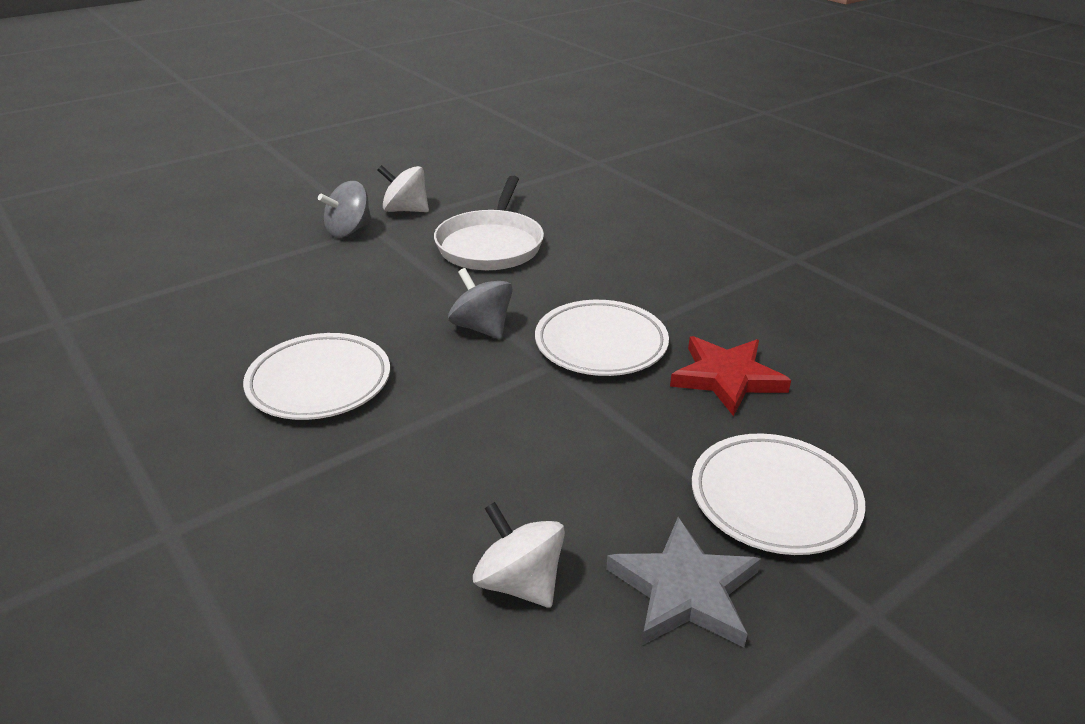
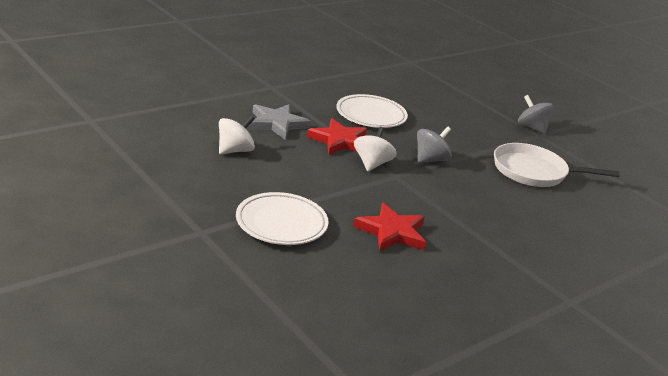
camera: 85 degrees right, 5 degrees down
white spinning top [378,165,429,212] -> white spinning top moved to [354,127,397,171]
white plate [535,300,669,376] -> none
grey star [606,517,761,647] -> grey star moved to [249,104,311,140]
none -> red star [306,118,367,155]

